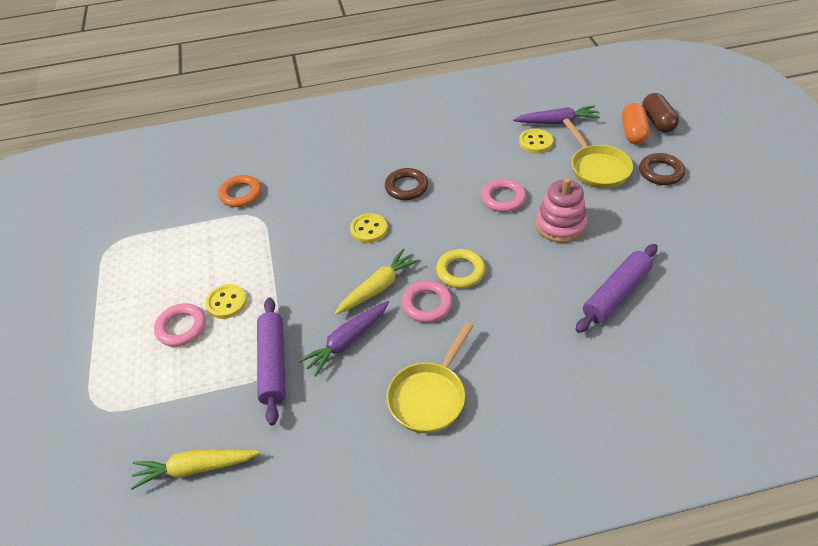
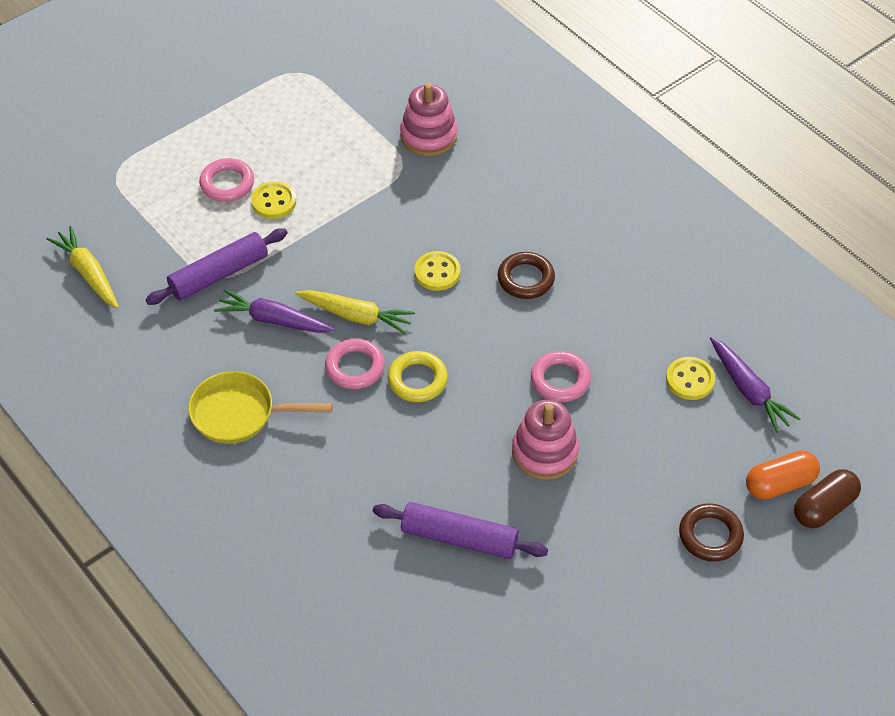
camera: 60 degrees right, 5 degrees up
orange ring [218,175,262,207] -> pink stacking toy [400,83,458,156]
yellow pan [563,119,633,188] -> none

